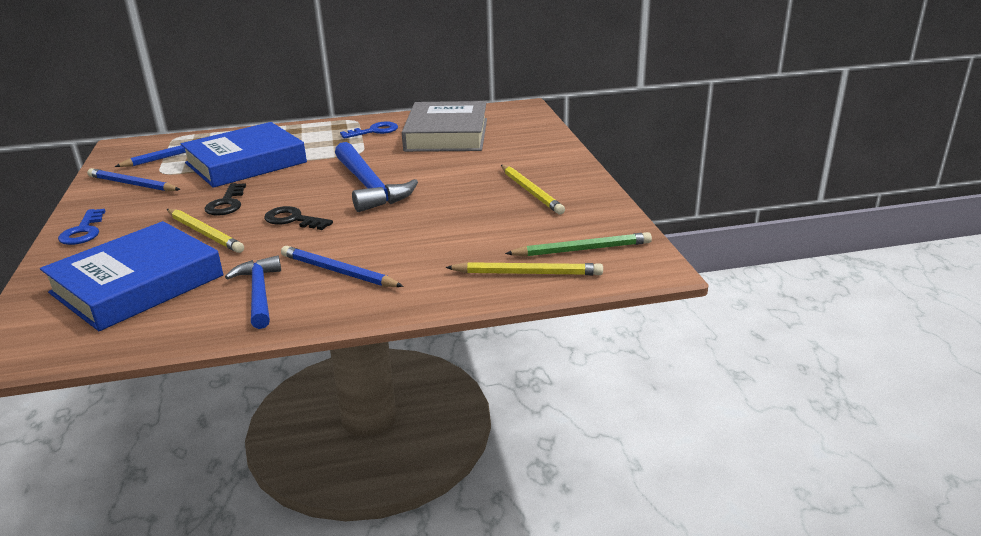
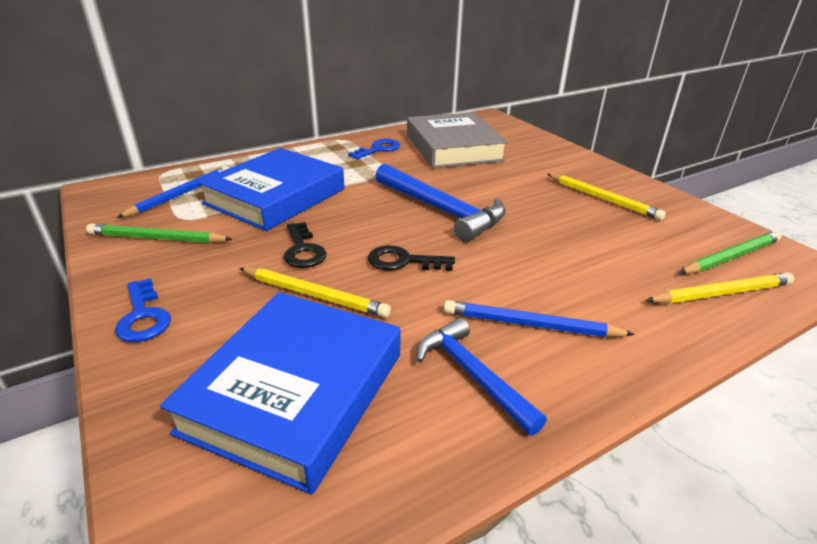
camera: 20 degrees left, 5 degrees up
blue pencil [87,168,181,192] -> green pencil [86,224,232,243]

